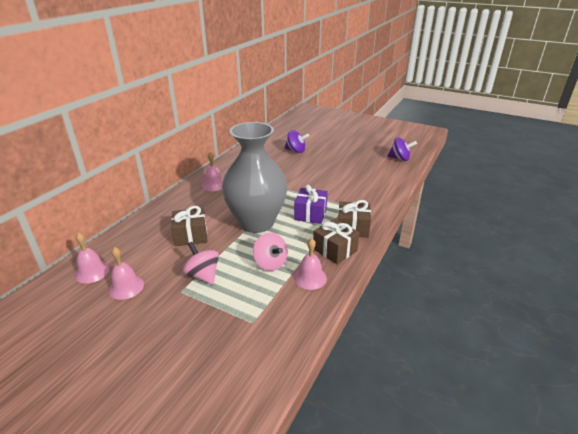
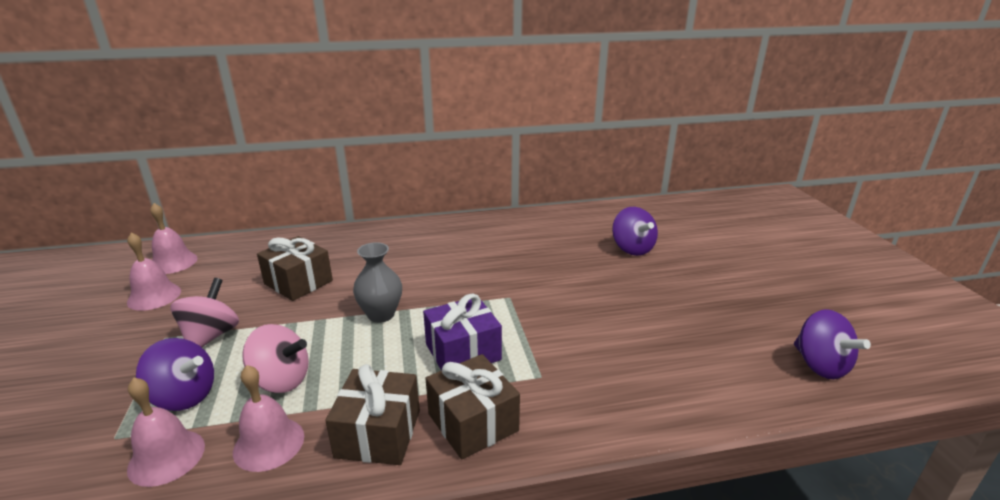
camera: 50 degrees right, 5 degrees down
pink bell [202,152,223,191] -> pink bell moved to [127,377,205,487]
grey vase [222,122,287,233] -> grey vase [353,242,402,323], size x0.42
pink spinning top [253,233,288,271] -> pink spinning top turned 90 degrees counterclockwise [242,324,309,393]
none -> purple spinning top [136,338,214,411]

